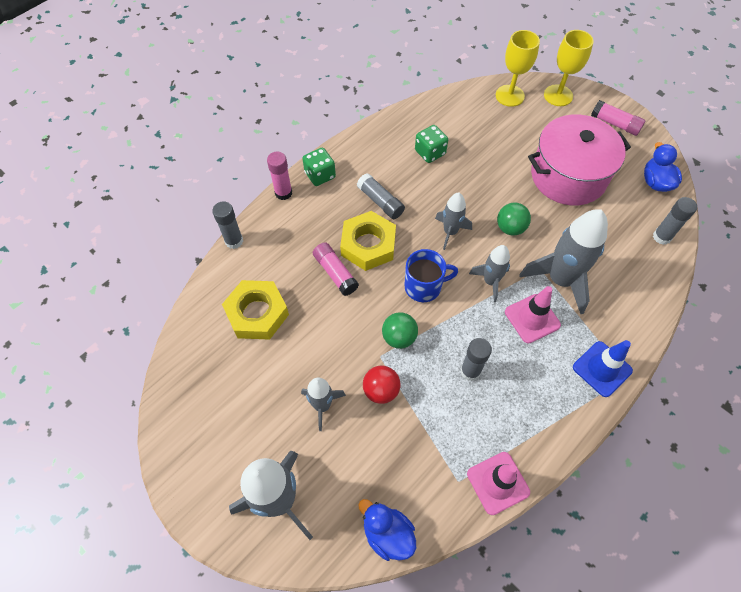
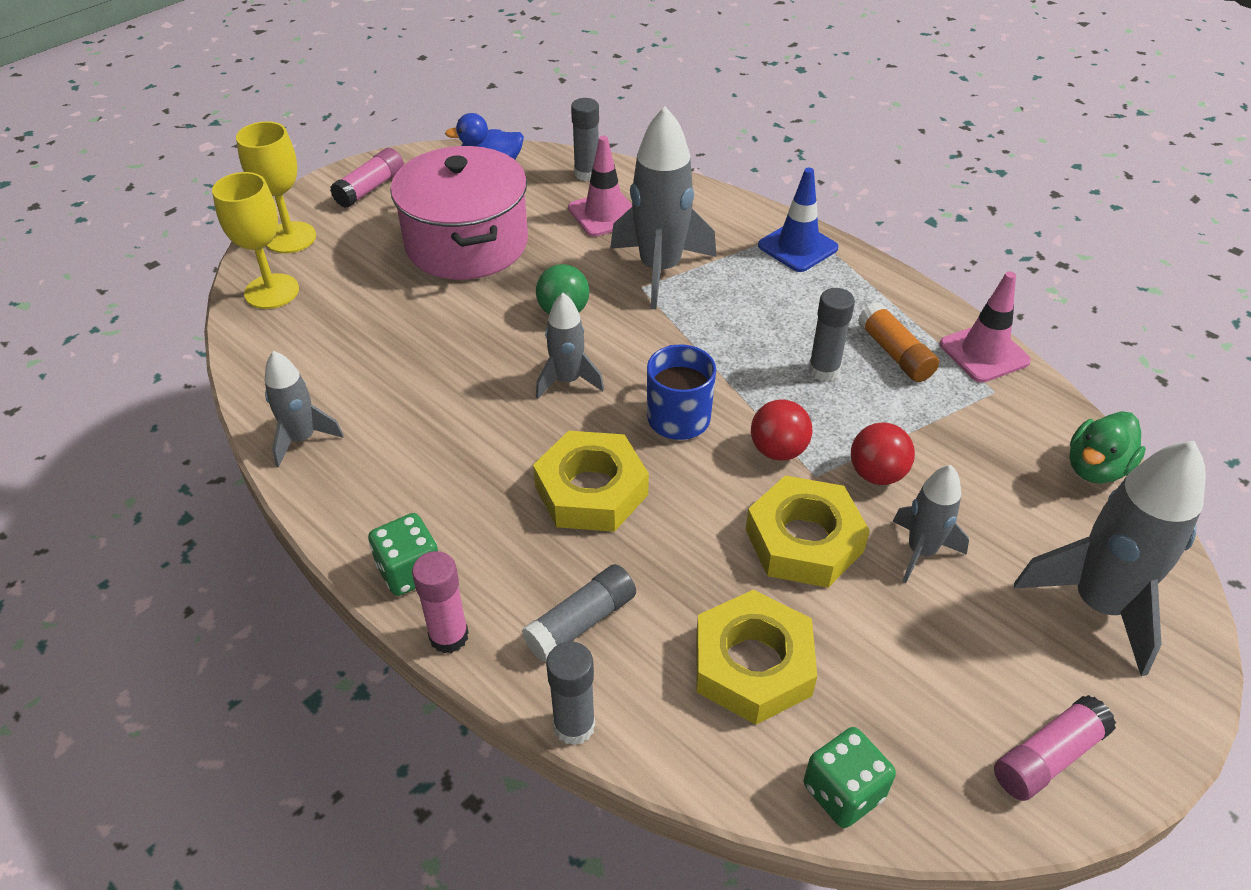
camera: 90 degrees left, 15 degrees down
pink glue stick [313,242,359,296] -> pink glue stick moved to [994,695,1116,801]
grey glue stick [357,173,405,219] -> grey glue stick moved to [522,564,636,662]
blue duck [358,499,416,561] -> green duck [1069,411,1146,484]
green ball [382,312,418,349] -> red ball [751,400,813,461]
green dice [415,125,448,163] -> green dice moved to [804,727,896,828]
grey rocket [469,245,510,302] -> grey rocket moved to [265,351,344,467]
pink traffic cone [505,286,561,343] -> pink traffic cone moved to [568,136,632,237]
none -> yellow nut [746,475,870,588]
none -> orange glue stick [858,302,939,382]

